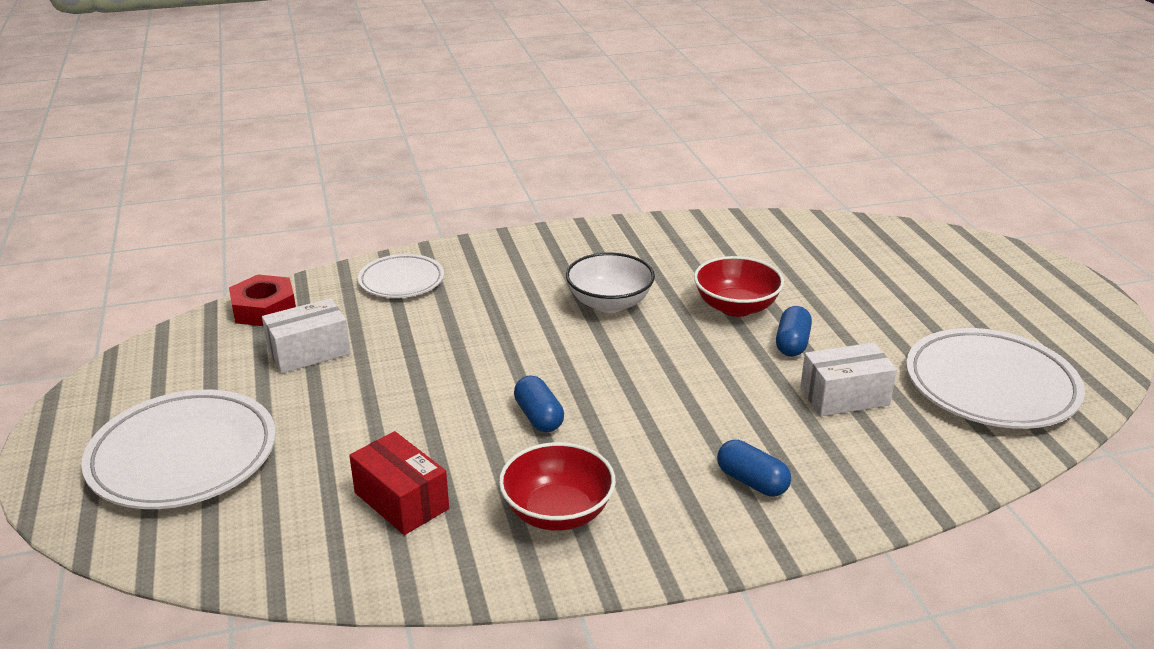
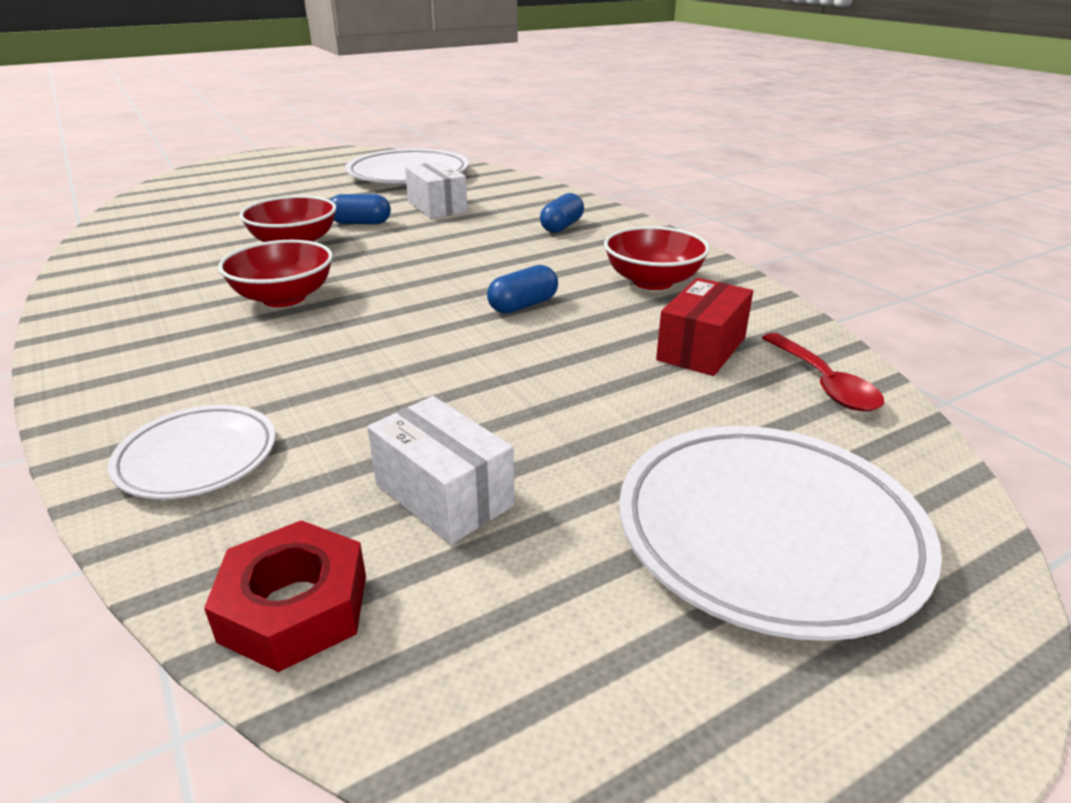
camera: 105 degrees left, 0 degrees up
white bowl [566,253,655,313] -> red bowl [218,240,333,307]
none -> red spoon [762,333,884,411]

